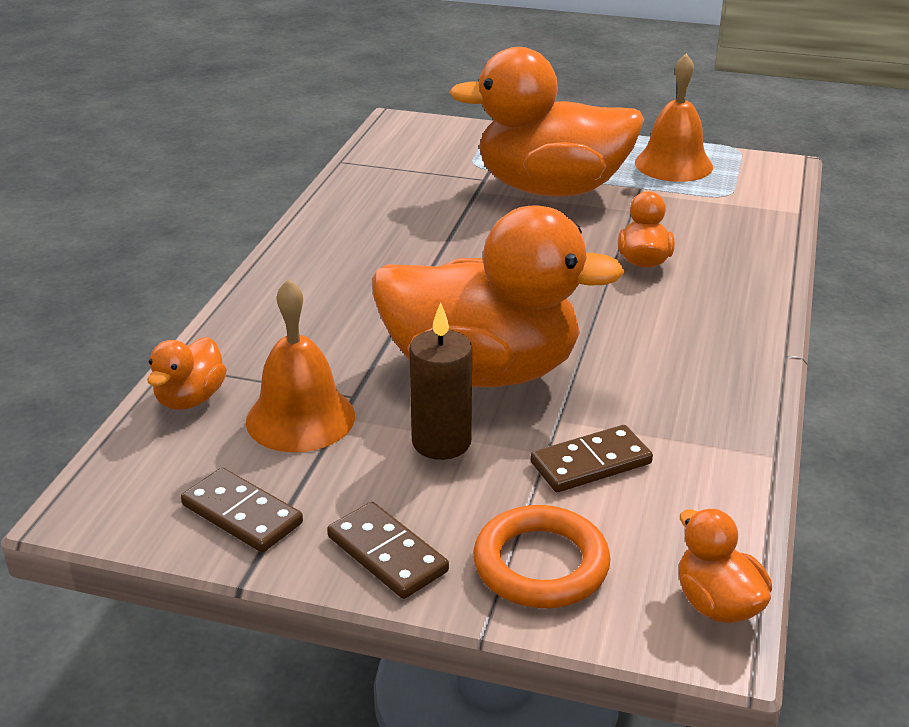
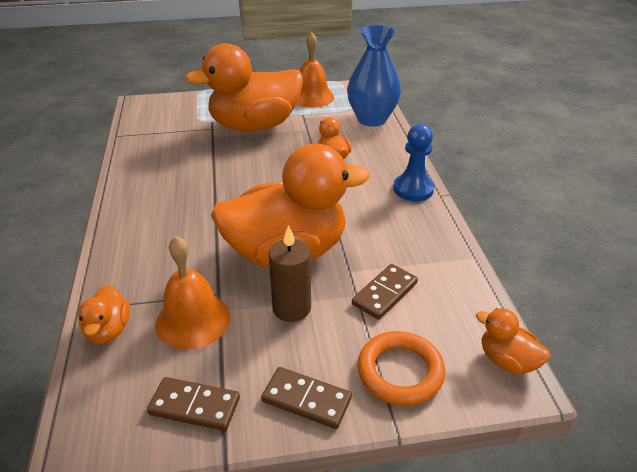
camera: 25 degrees left, 5 degrees up
none -> blue vase [347,25,401,127]
none -> blue pawn [393,124,434,201]

